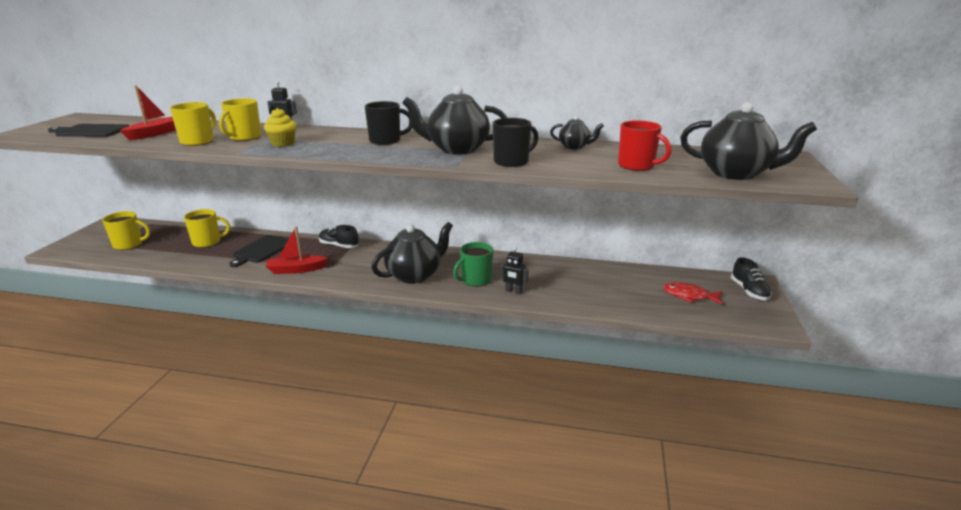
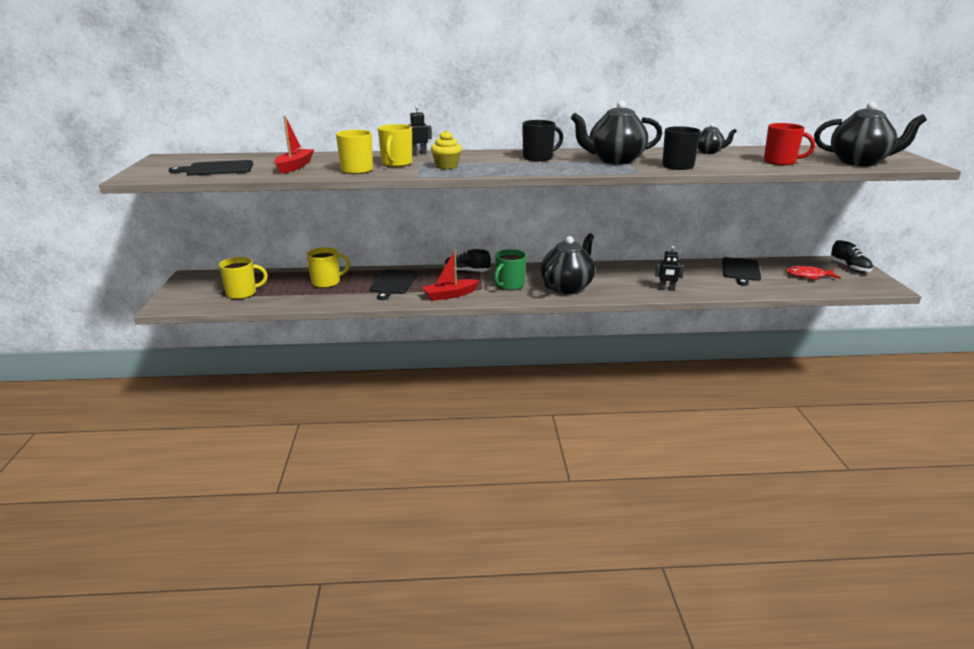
camera: 15 degrees left, 0 degrees up
green mug [453,242,493,287] -> green mug moved to [494,249,526,290]
none -> black cutting board [722,257,761,286]

